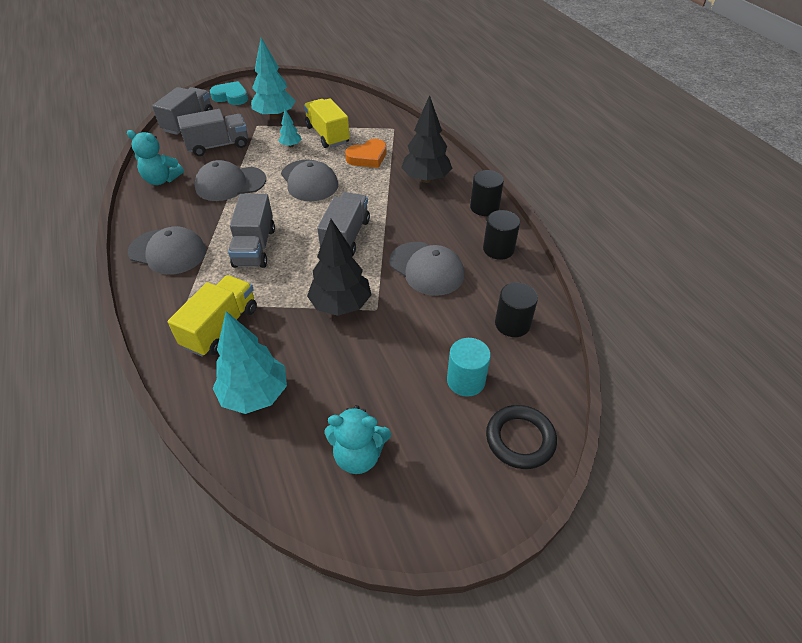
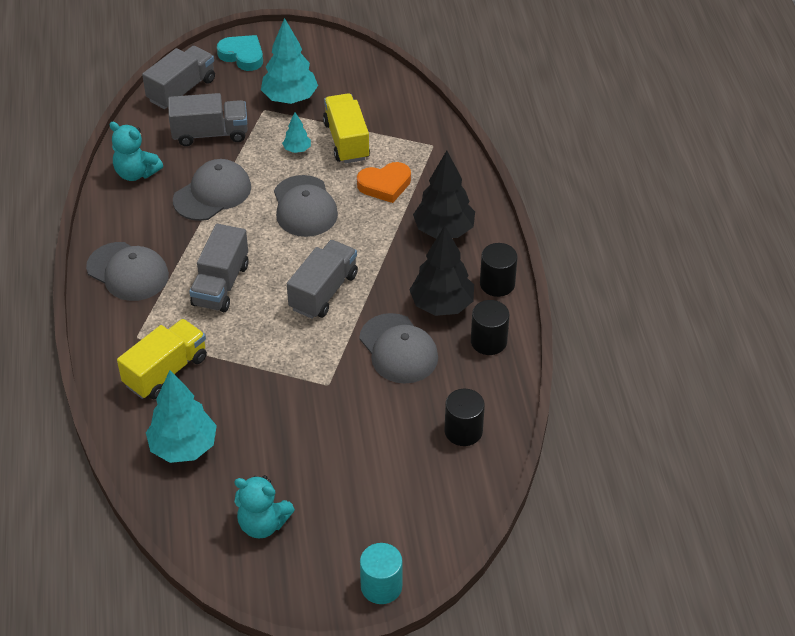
camera: 15 degrees right, 0 degrees up
grey cap [195,160,266,201] -> grey cap turned 135 degrees clockwise [173,159,251,221]
black tree [307,219,371,316] -> black tree moved to [410,226,474,316]
turquoise cylinder [447,338,491,397] -> turquoise cylinder moved to [360,543,402,604]
black ring [486,405,557,469] -> none

